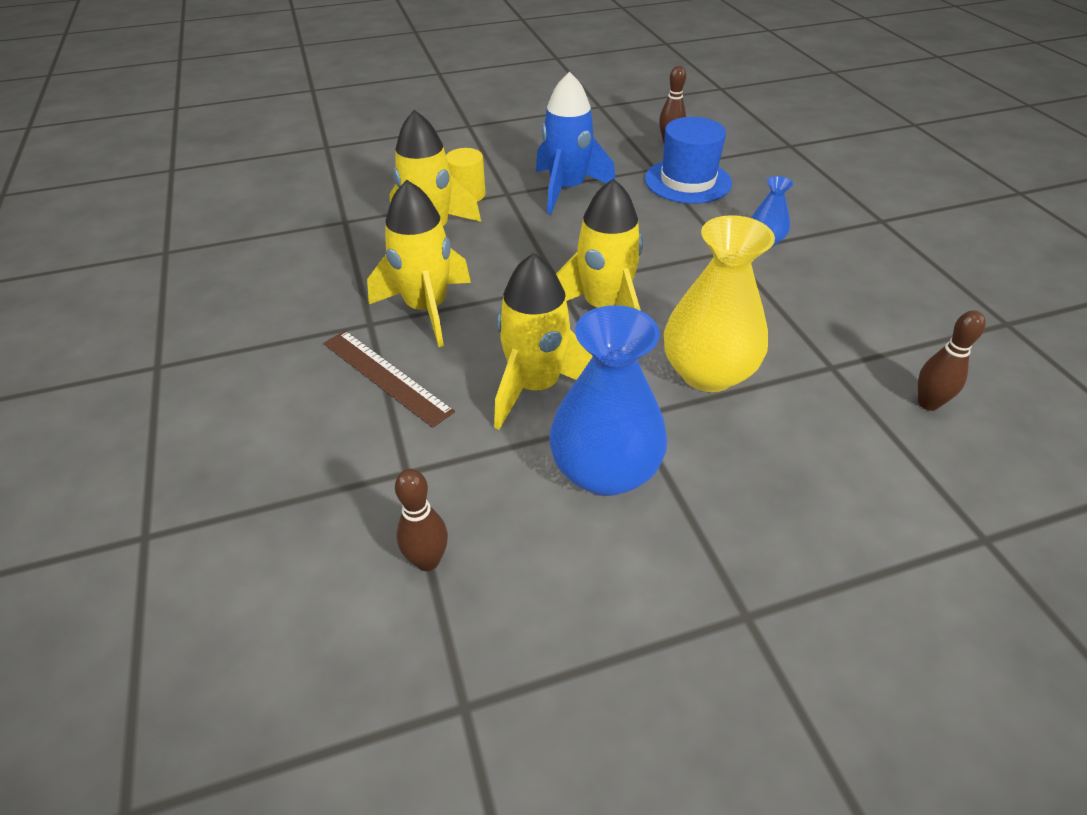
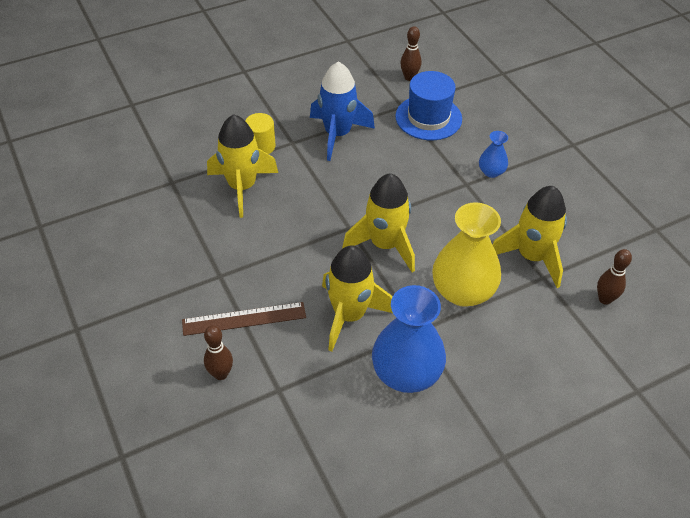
camera: 10 degrees left, 5 degrees up
brown ruler [323,331,455,428] -> brown ruler turned 45 degrees counterclockwise [182,302,306,336]
yellow rocket [367,180,471,347] -> yellow rocket moved to [492,186,567,288]
brown bowling pin [395,469,448,571] -> brown bowling pin moved to [204,325,233,380]

